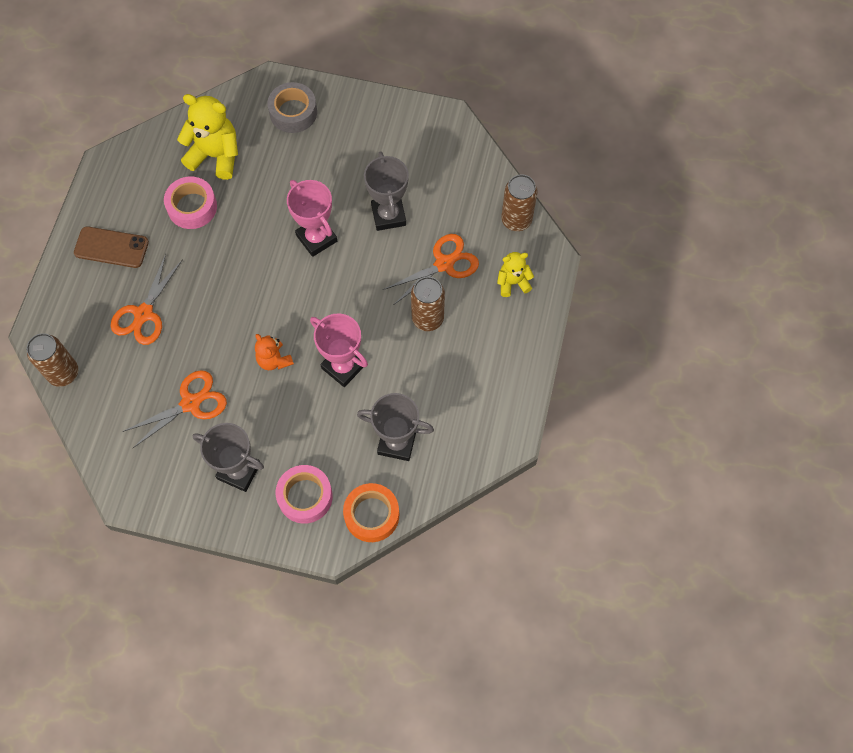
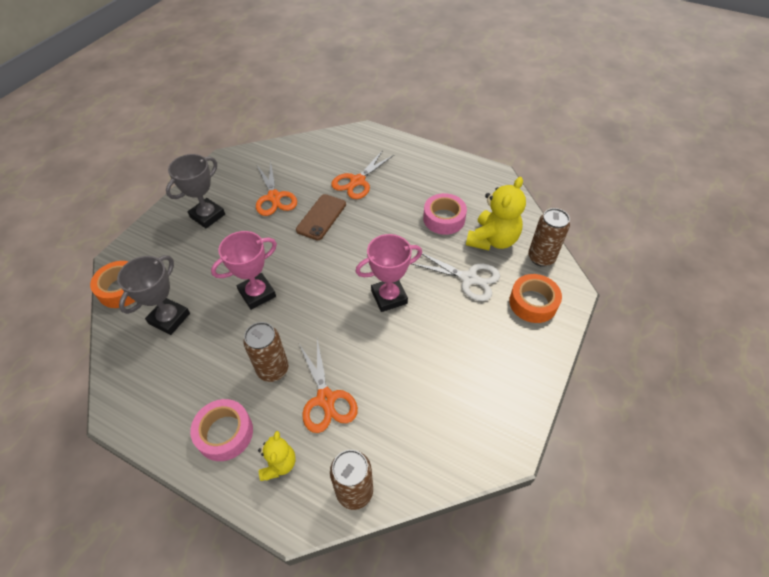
camera: 105 degrees right, 15 degrees down
brown can [27,333,78,387] -> brown can moved to [528,208,570,267]
brown phone [74,226,149,268] -> brown phone moved to [296,194,346,241]
orange scissors [111,254,183,345] -> orange scissors turned 90 degrees counterclockwise [331,150,394,199]
orange teddy bear [255,334,294,370] -> none
grey tape [267,82,317,133] -> orange tape [509,274,562,323]
pink tape [276,465,333,524] -> pink tape moved to [190,399,253,461]
grey trophy [364,152,409,231] -> none
none -> white scissors [412,251,500,301]

